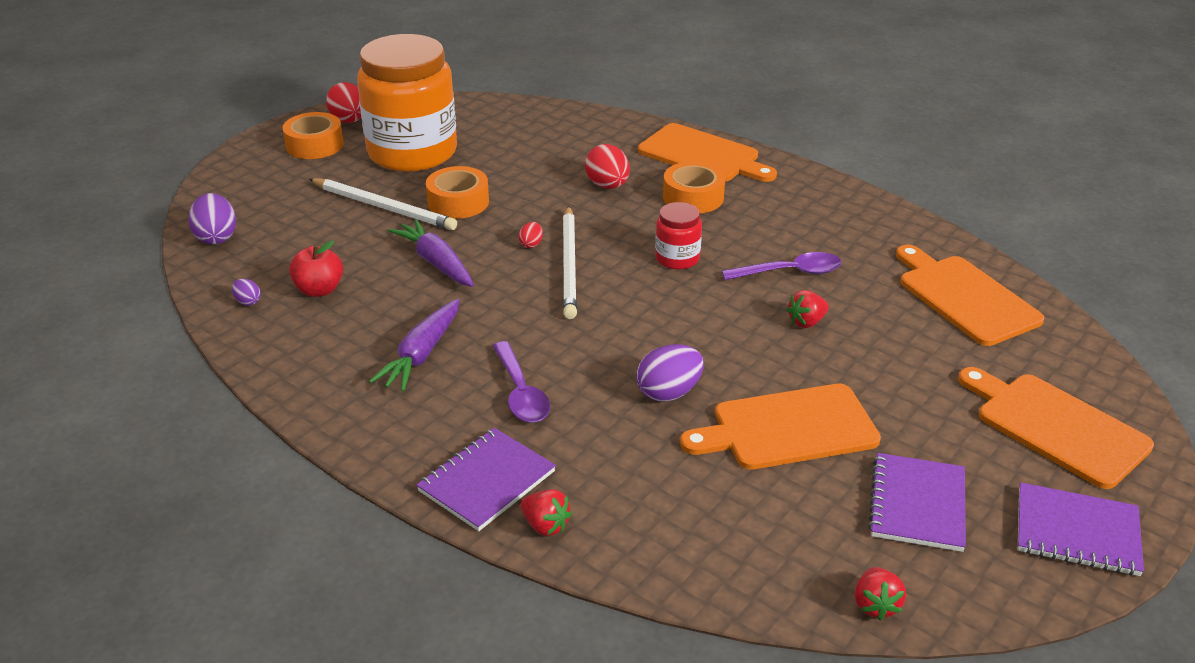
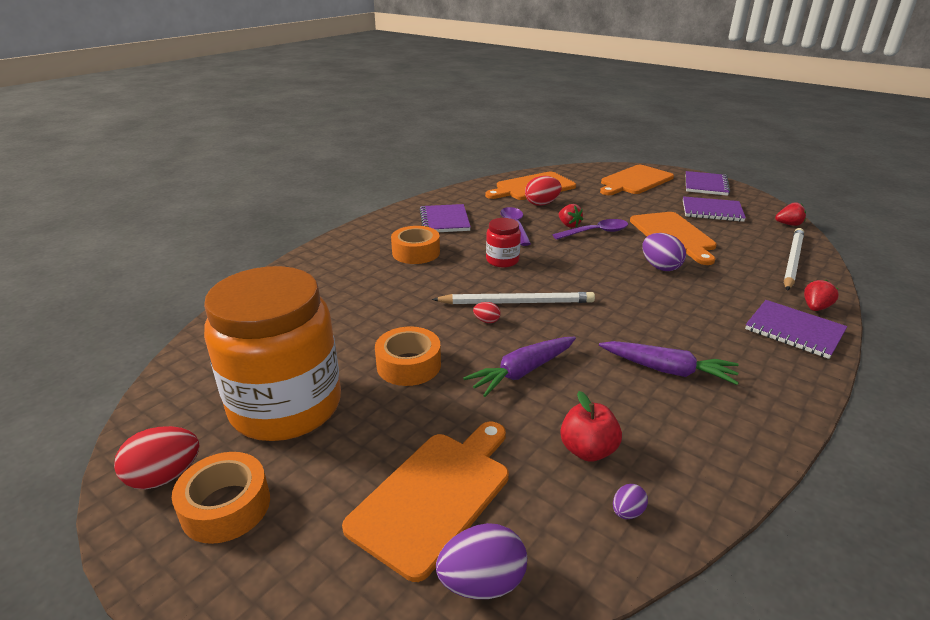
camera: 90 degrees left, 5 degrees down
white pencil [309,178,457,230] -> white pencil moved to [784,228,804,291]
purple spoon [493,341,550,423] -> purple spoon moved to [553,219,628,240]
red egg [585,144,630,189] -> red egg moved to [525,176,561,206]
orange cutting board [638,123,777,182] -> orange cutting board moved to [342,422,509,582]
none -> purple notebook [420,204,471,232]

